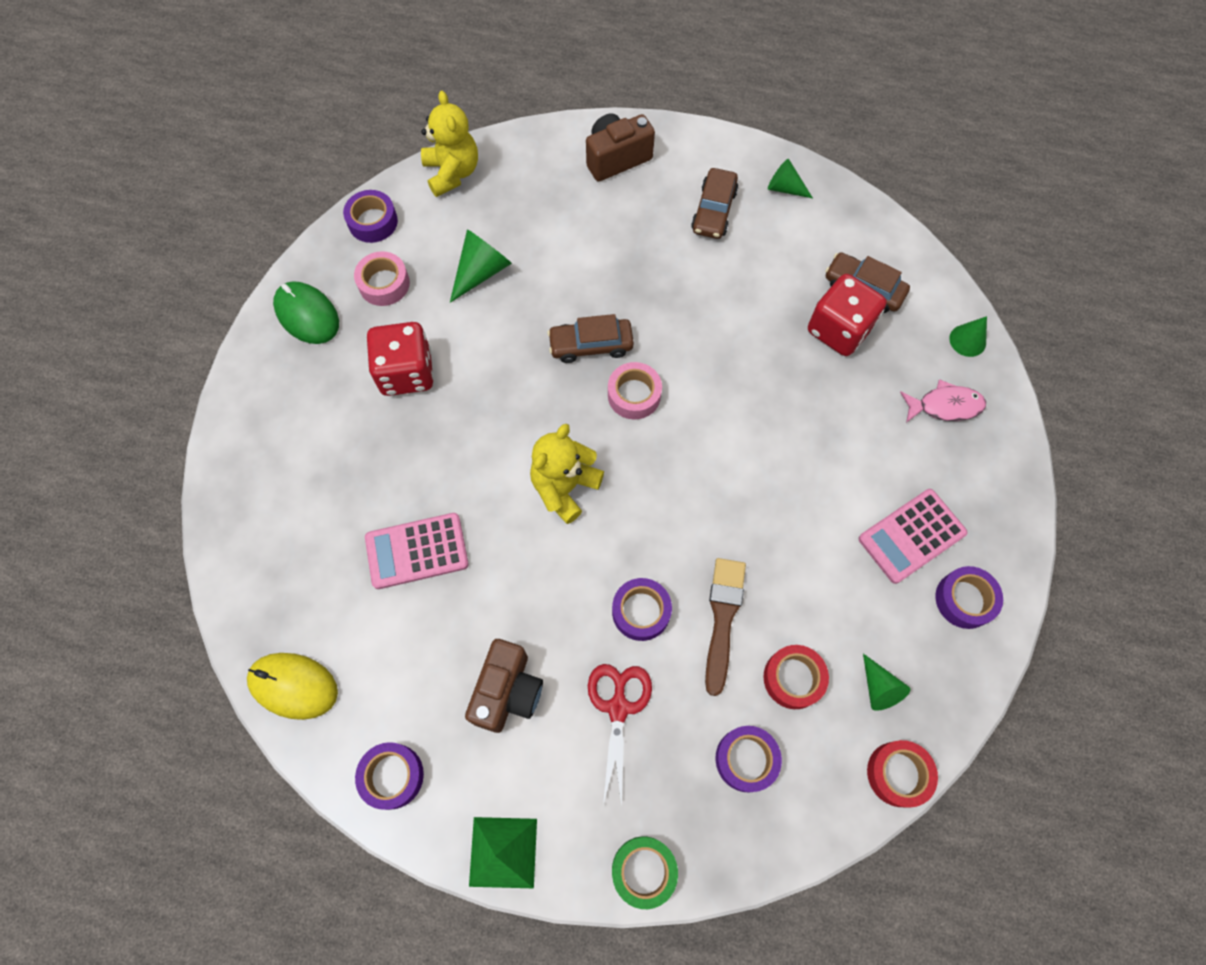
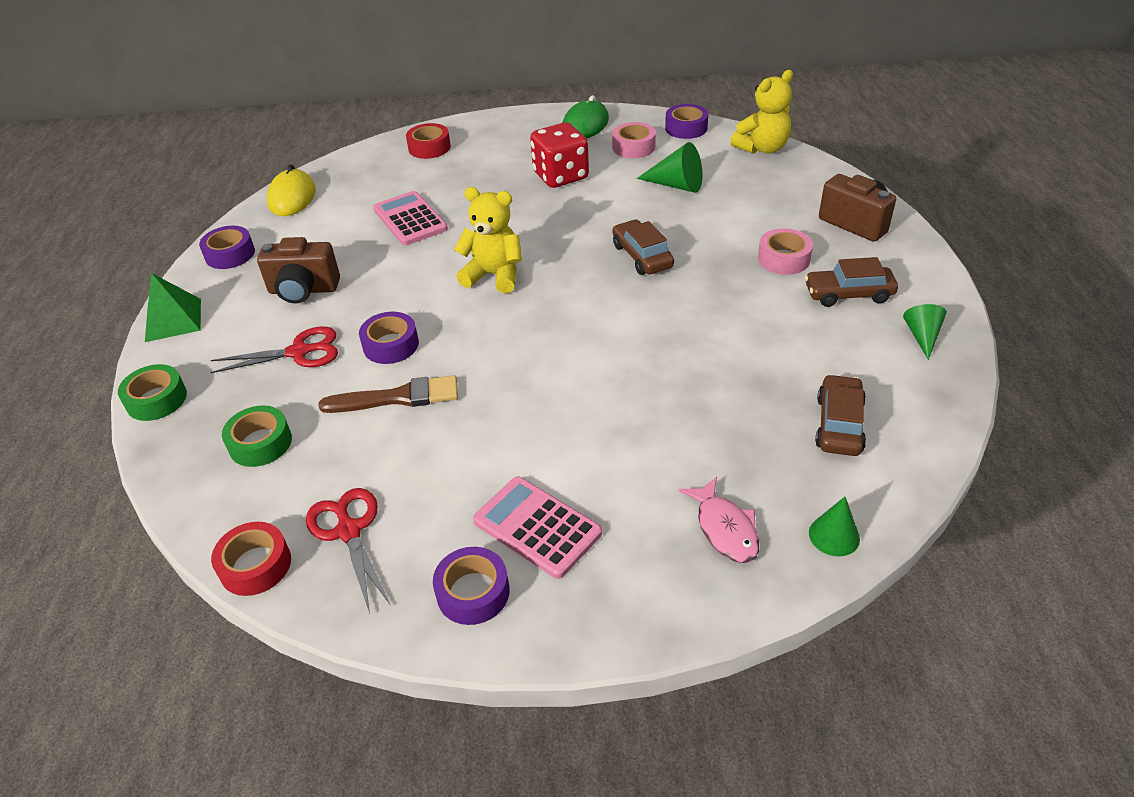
camera: 75 degrees right, 25 degrees down
pink tape [608,362,662,420] -> pink tape moved to [758,228,813,275]
purple tape [716,726,782,792] -> green tape [222,405,292,467]
red tape [763,645,829,709] -> red tape moved to [406,123,451,159]
red dice [808,274,887,356] -> none
green cone [863,654,911,711] -> red scissors [306,488,391,614]

